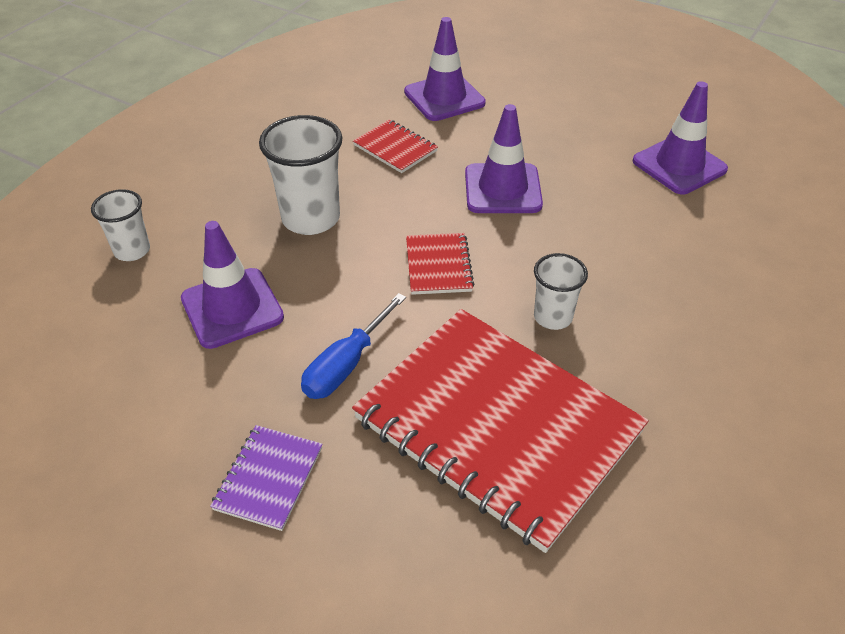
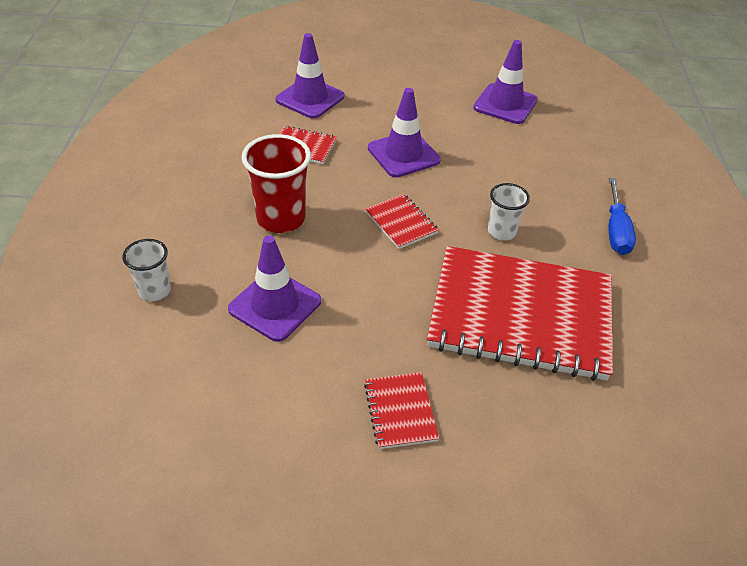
camera: 30 degrees left, 0 degrees up
purple notebook [210,425,323,531] -> red notebook [364,372,439,449]
white cup [259,115,343,235] -> red cup [242,134,311,233]
blue screwdriver [301,293,406,399] -> blue screwdriver moved to [608,178,636,255]

